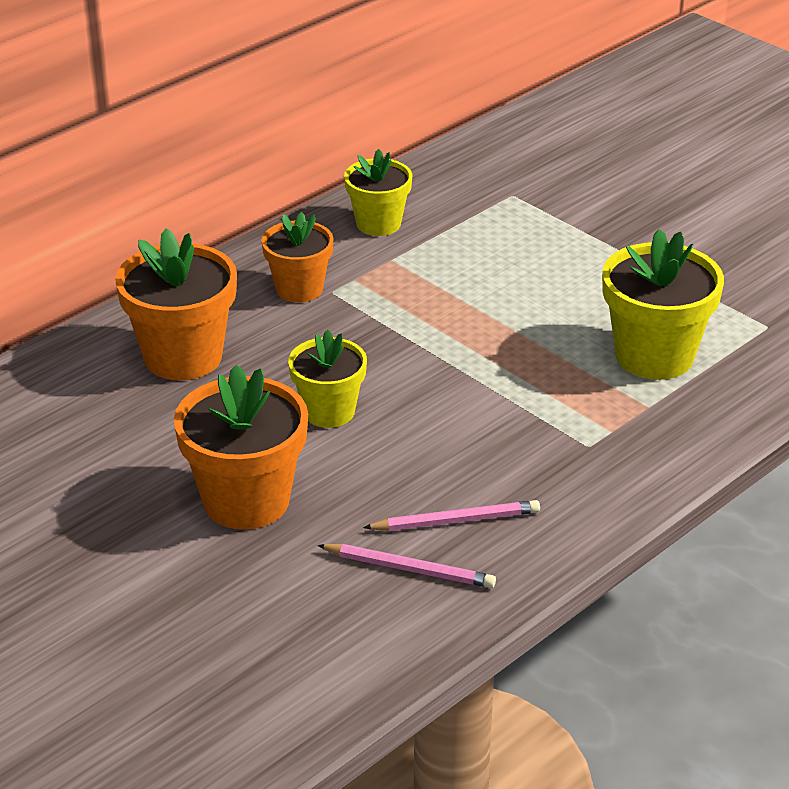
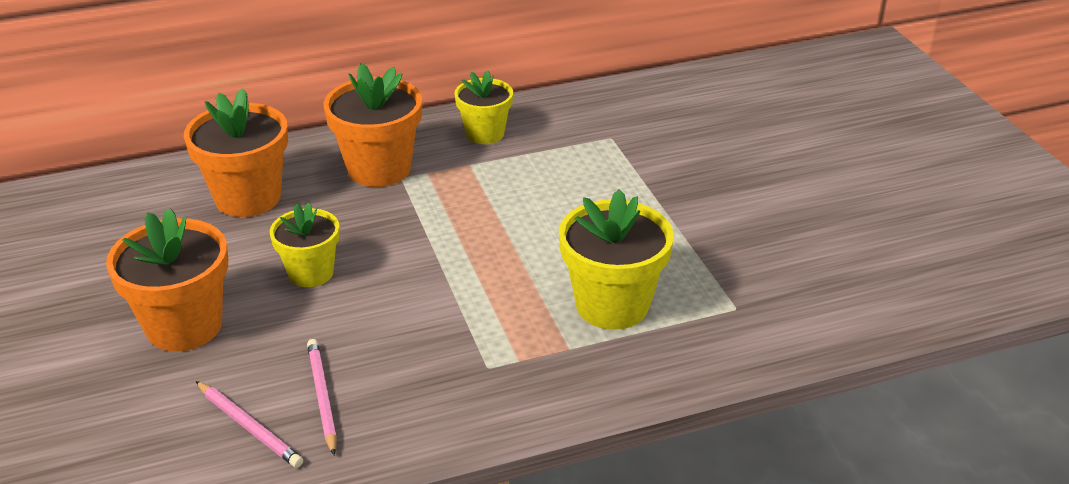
camera: 25 degrees right, 0 degrees up
orange flower pot [261,212,334,303] -> orange flower pot [323,63,422,187], size x1.58
pink pencil [363,500,540,531] -> pink pencil turned 120 degrees counterclockwise [307,339,337,455]

